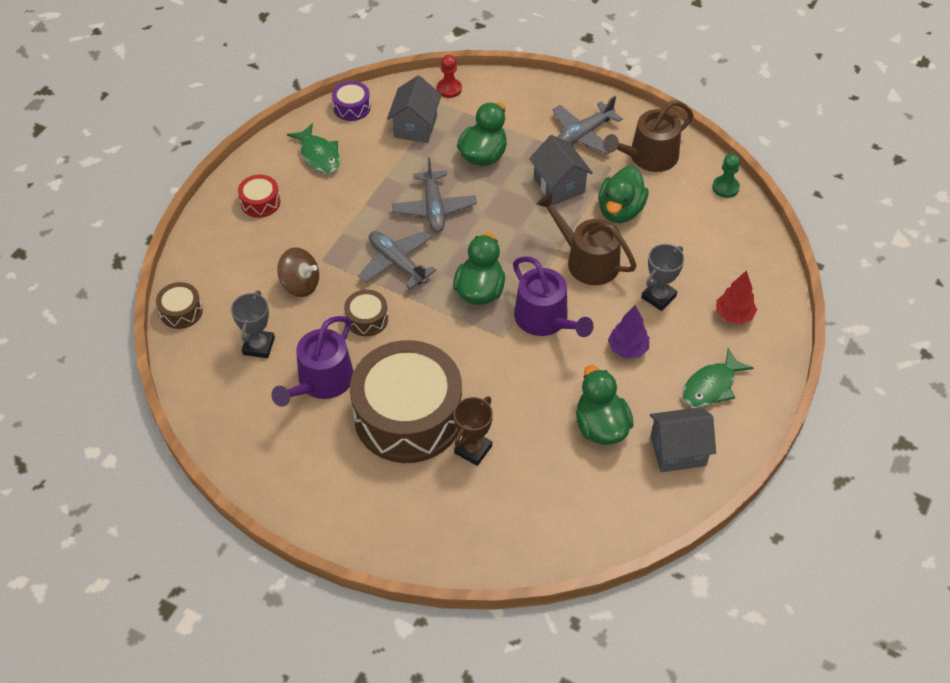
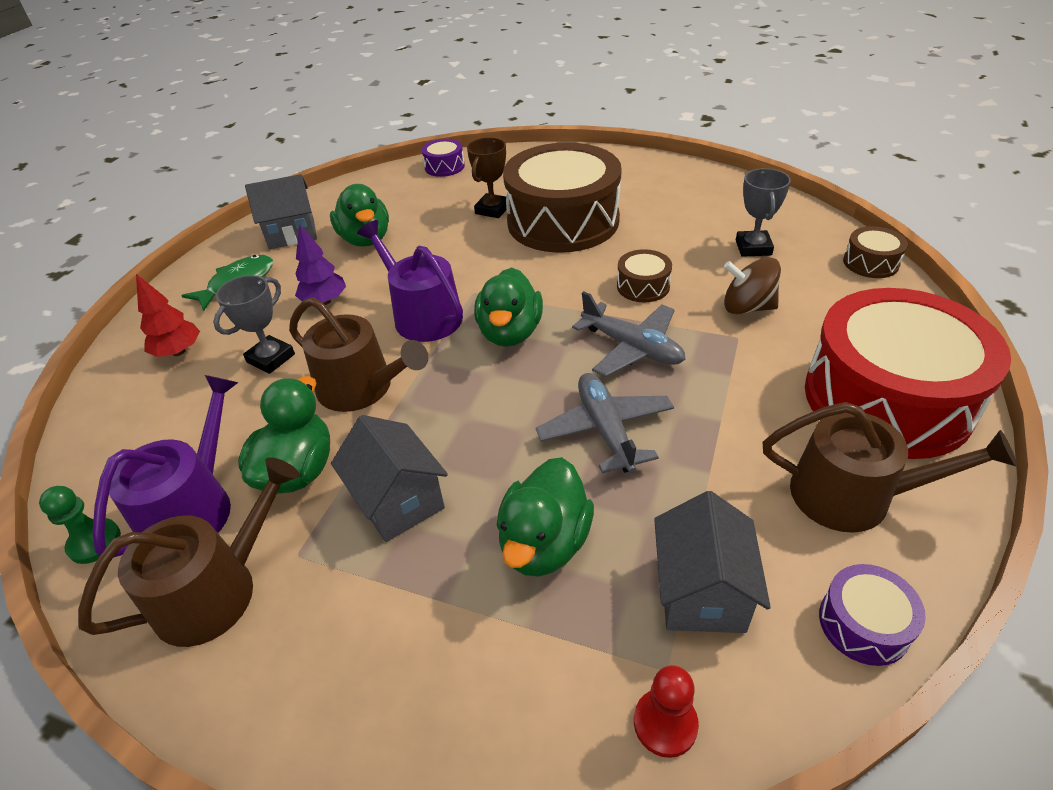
camera: 175 degrees right, 10 degrees down
red drum [238,174,280,218] -> red drum [805,288,1011,459], size x2.43
purple watering can [271,316,354,407] -> purple watering can moved to [93,375,239,558]
green fish [287,123,340,174] -> brown watering can [763,402,1017,533]
grey plane [553,96,623,155] -> none
none -> purple drum [422,139,465,177]

